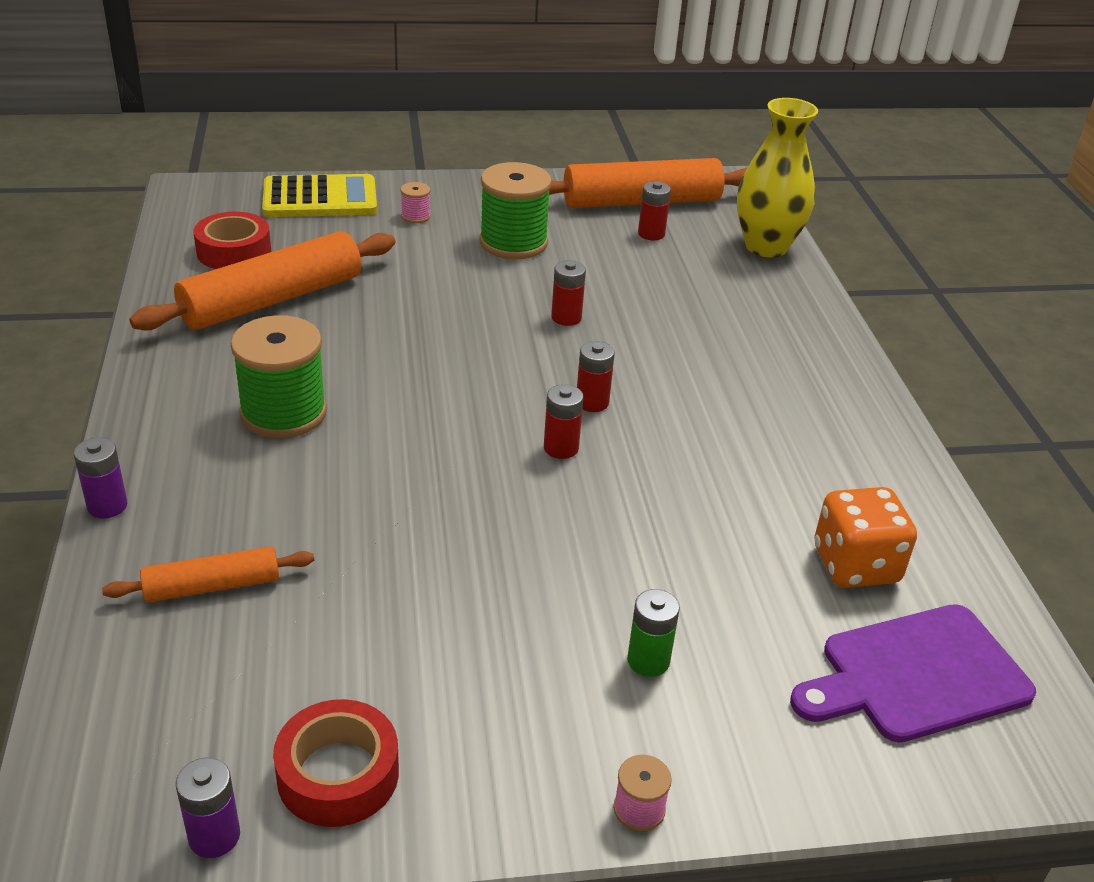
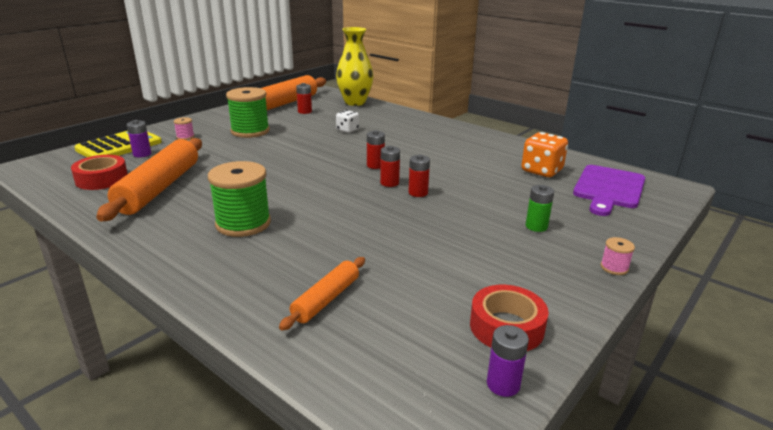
camera: 40 degrees left, 10 degrees down
purple battery [74,438,127,518] -> purple battery moved to [126,120,151,157]
red battery [551,260,586,326] -> red battery moved to [408,155,430,197]
none -> white dice [336,110,359,133]

